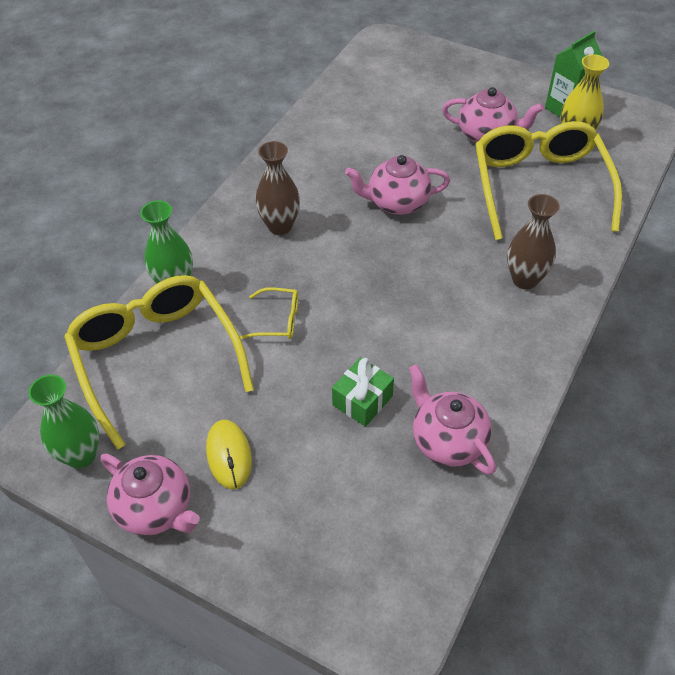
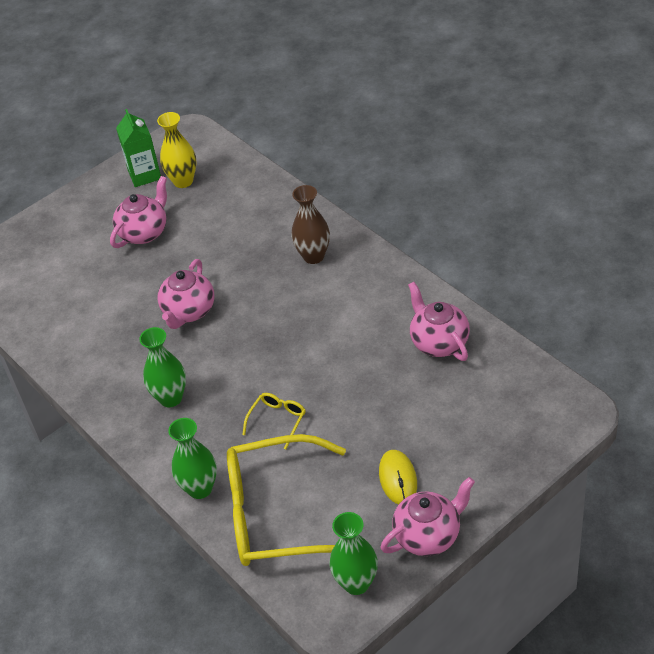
camera: 65 degrees left, 5 degrees down
yellow mouse [206,420,252,489] -> yellow mouse turned 75 degrees clockwise [379,450,417,504]
brown vase [255,141,300,235] -> green vase [139,327,186,408]
green gift [332,357,394,427] -> none
pink teapot [409,364,496,475] -> pink teapot turned 75 degrees clockwise [408,282,470,361]
yellow glasses [475,121,622,240] -> none

